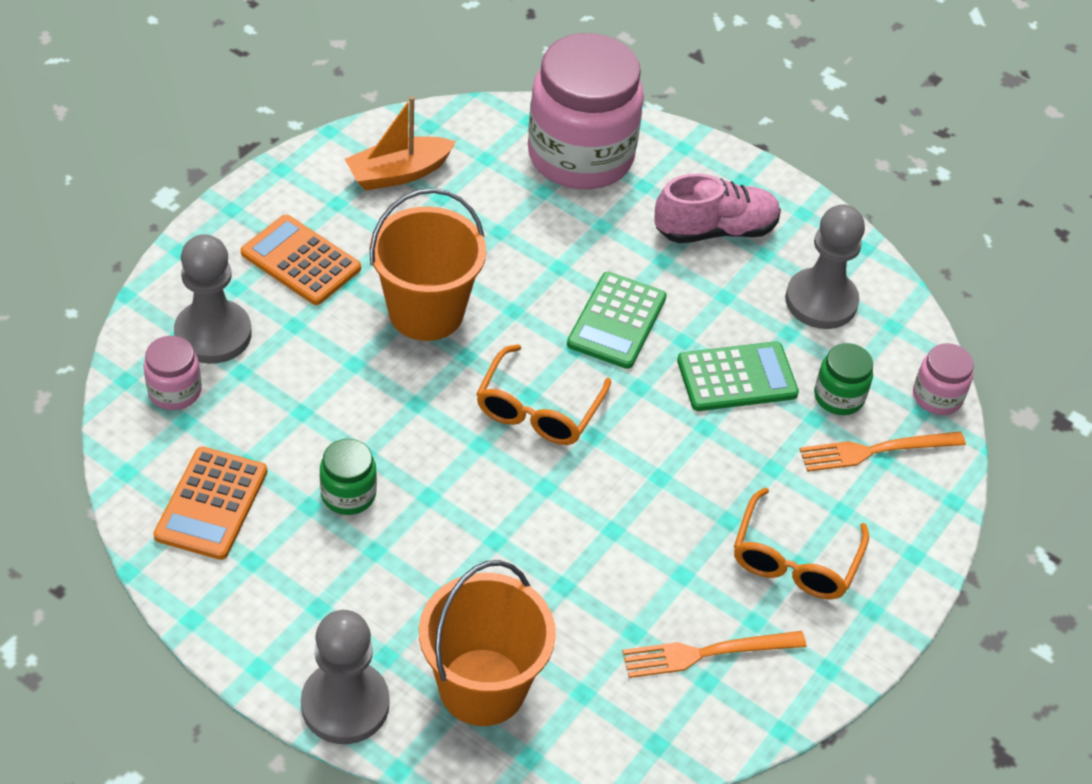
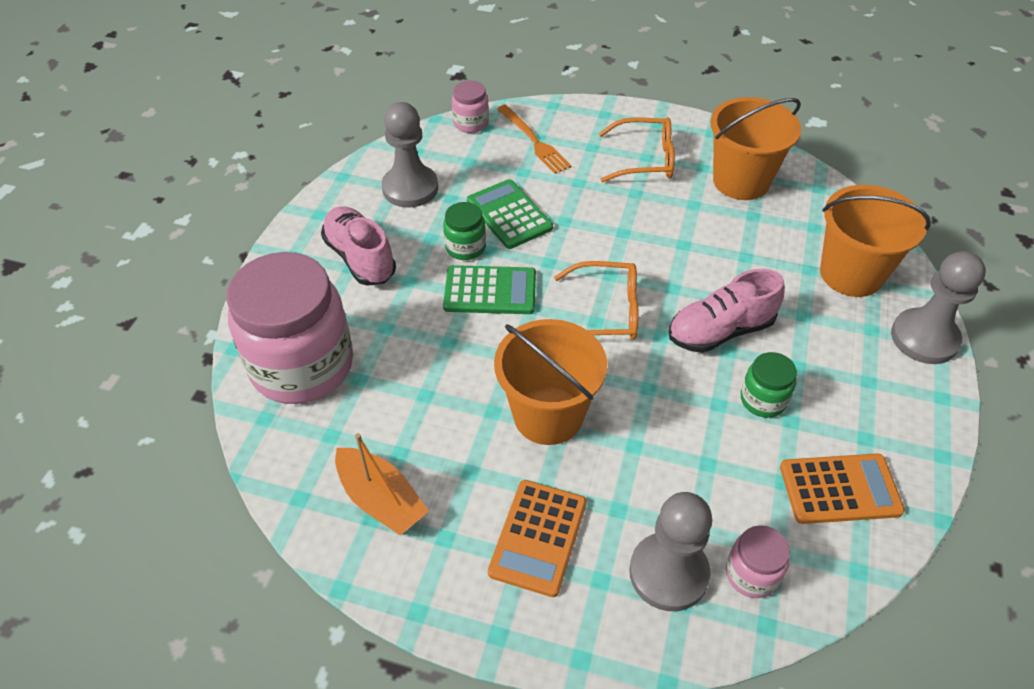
camera: 105 degrees left, 0 degrees up
orange fork [622,631,806,678] -> orange bucket [710,97,801,200]
green jar [814,343,873,415] -> green jar moved to [443,202,486,260]
none -> pink shoe [669,269,785,353]

